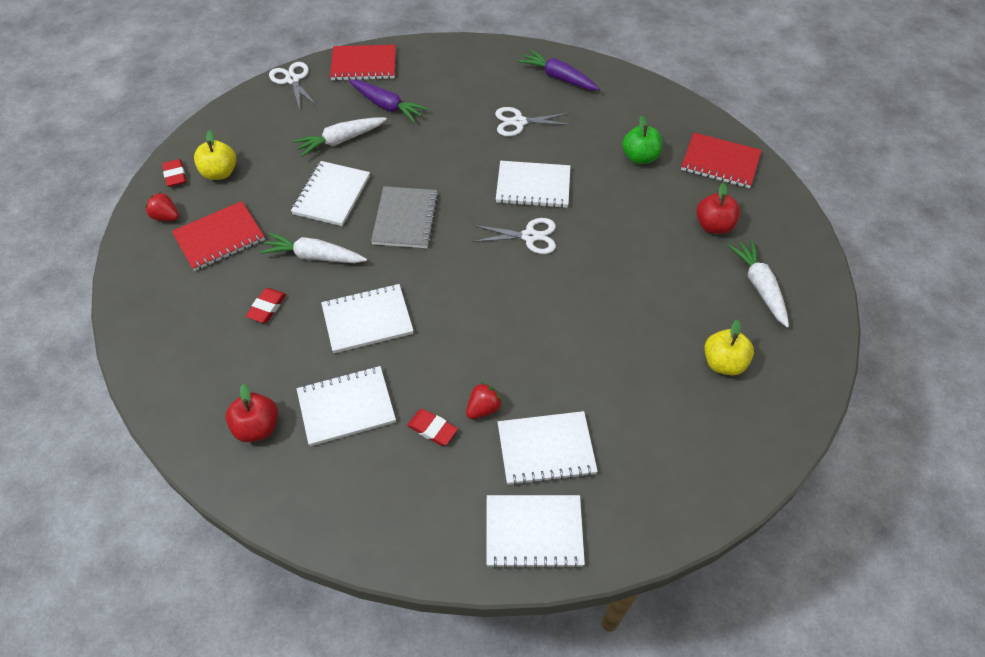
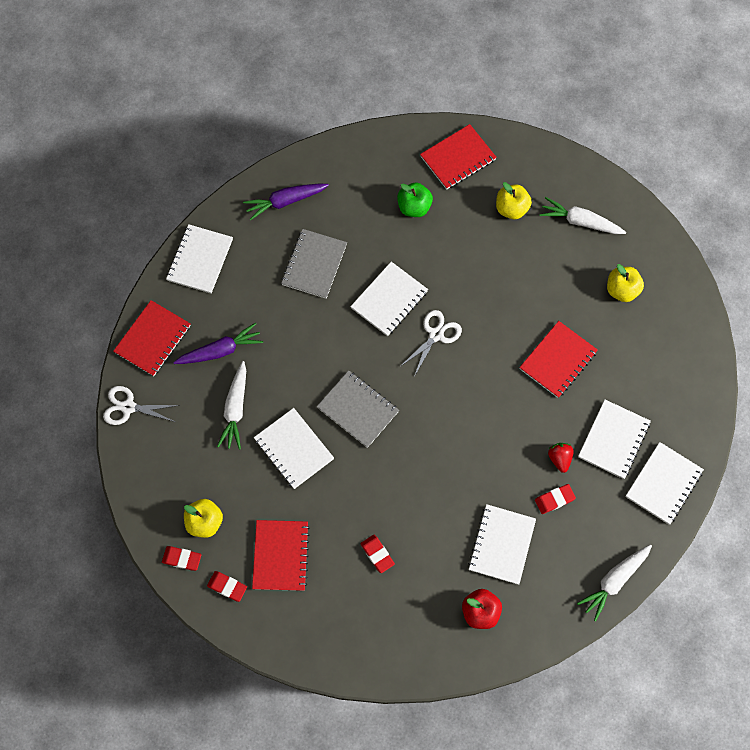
camera: 55 degrees left, 15 degrees up
red strawberry [145,192,179,221] -> red eraser [207,571,247,602]
white carrot [260,233,367,263] -> white carrot moved to [577,545,652,621]
white notebook [321,284,414,353] -> white notebook moved to [166,224,233,294]
white scissors [495,107,571,136] -> grey notebook [281,229,347,299]
red apple [696,183,740,234] -> yellow apple [496,182,532,219]
none -> red notebook [519,321,598,398]

